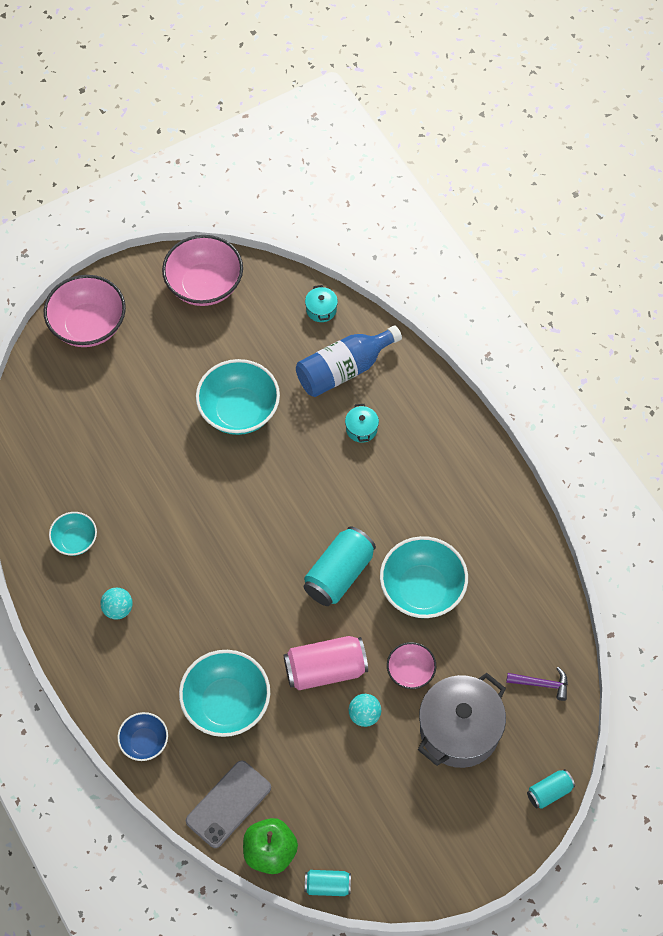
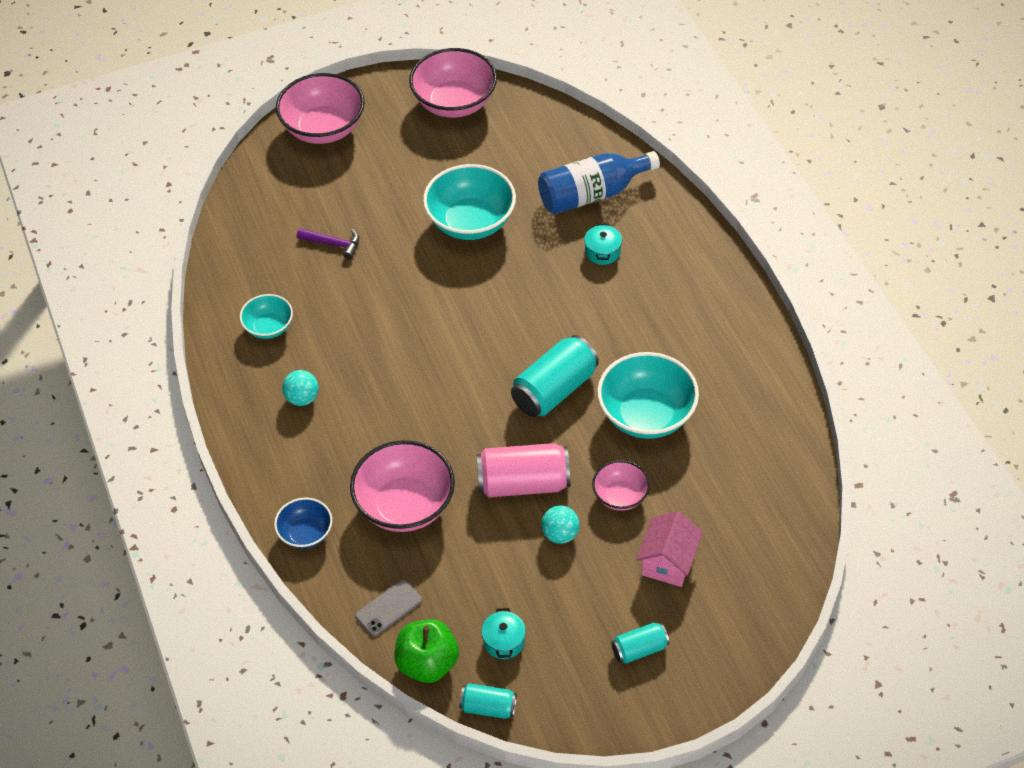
camera: 10 degrees right, 10 degrees down
turquoise bowl [179,650,270,737] -> pink bowl [350,440,455,532]
grey phone [186,761,271,848] -> grey phone [355,579,423,637], size x0.65
turquoise pot [305,285,338,322] -> turquoise pot moved to [481,608,526,659]
grey pot [418,673,506,768] -> pink house [636,511,703,587]
purple hammer [506,667,568,701] -> purple hammer moved to [297,228,359,259]
turquoise can [527,769,575,809] -> turquoise can moved to [611,622,669,664]

